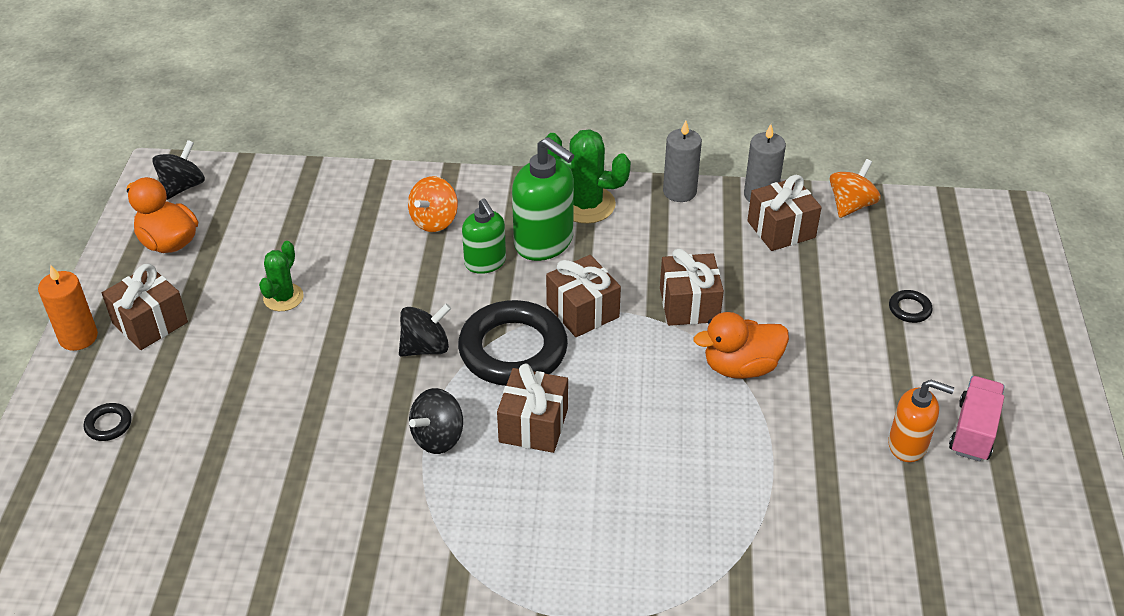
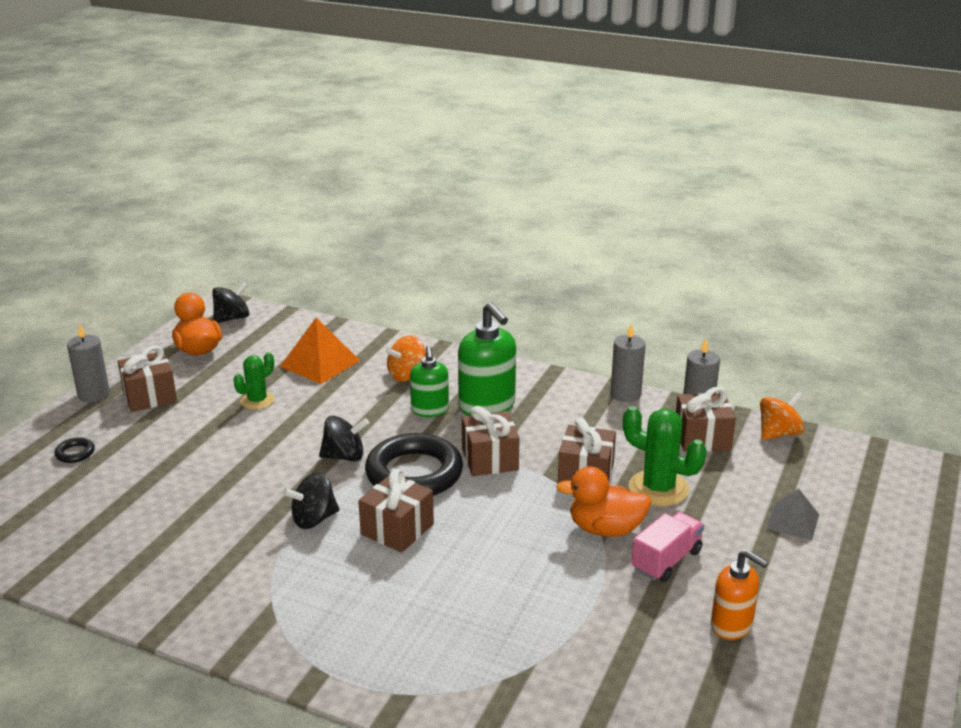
camera: 20 degrees right, 15 degrees down
orange candle [38,264,98,351] -> grey candle [67,323,110,402]
green cactus [546,129,631,224] -> green cactus moved to [623,406,707,506]
black ring [889,290,933,323] -> grey pyramid [766,489,819,540]
pink truck [949,376,1005,462] -> pink truck moved to [631,512,704,582]
none -> orange pyramid [280,317,360,384]

